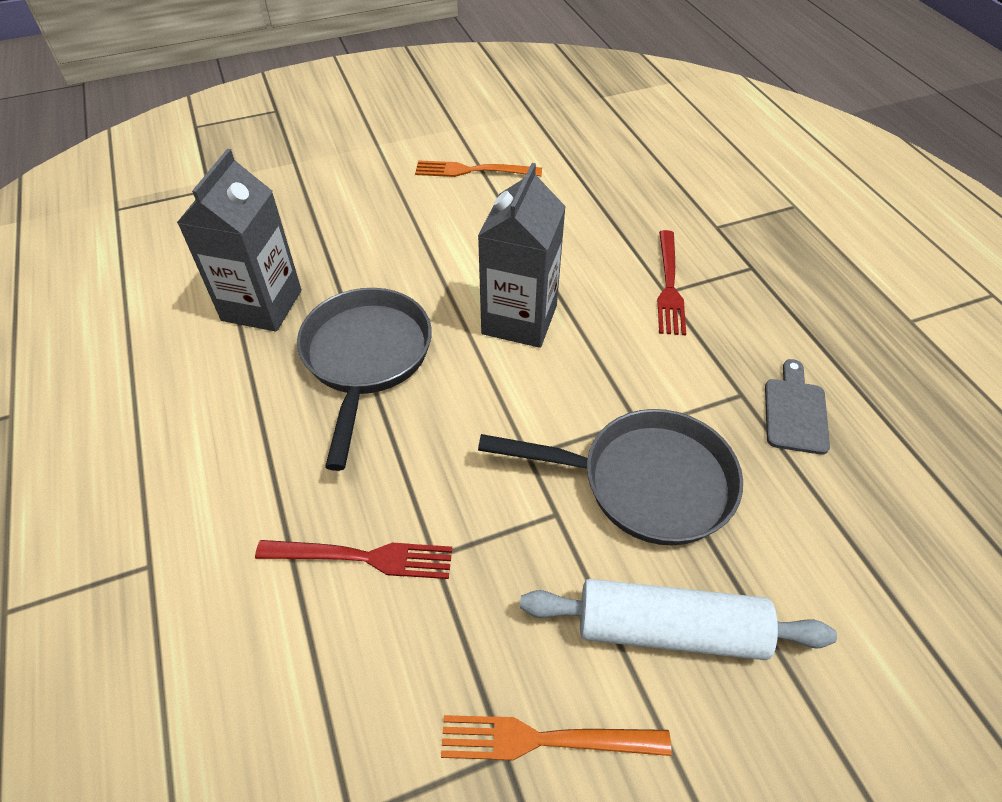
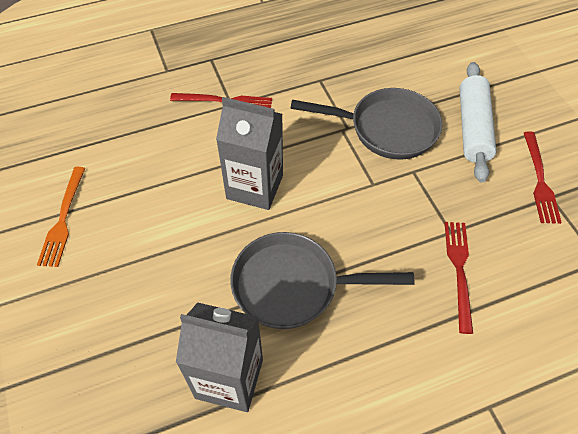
camera: 90 degrees left, 5 degrees up
orange fork [441,715,672,760] -> red fork [524,132,562,224]
grey pan [478,409,743,545] -> grey pan turned 90 degrees clockwise [290,88,443,160]
grey cutting board [765,359,830,455] -> none

